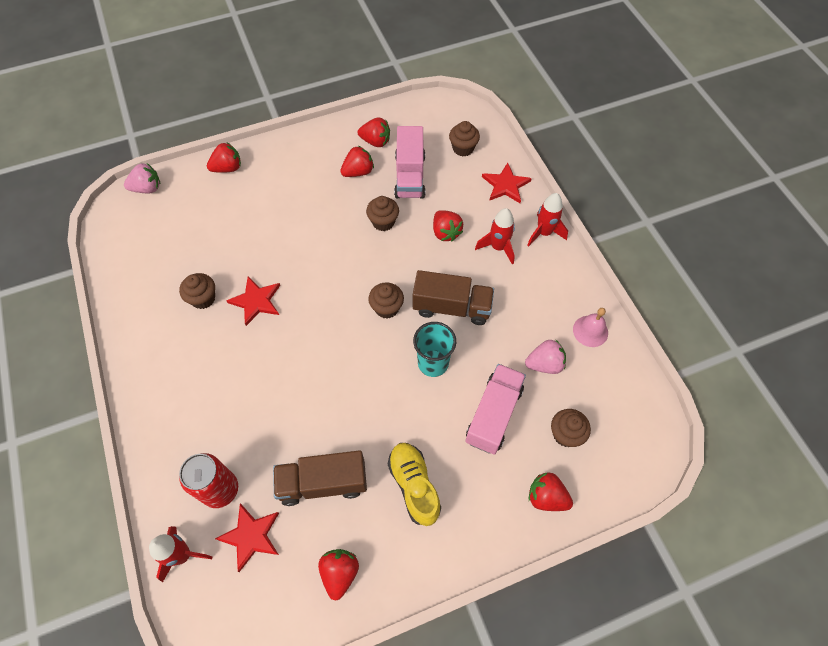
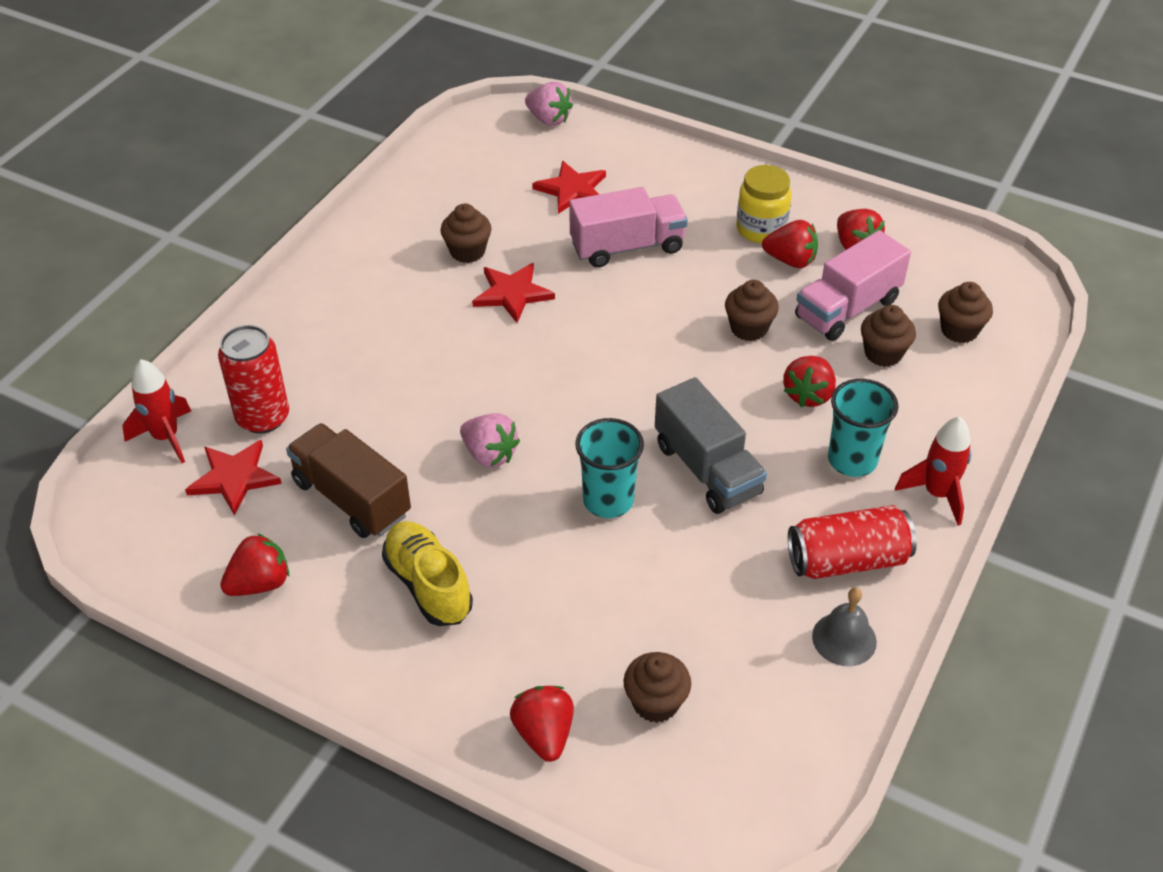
camera: 50 degrees right, 15 degrees down
red strawberry [207,143,241,173] -> none
brown cupcake [368,282,404,319] -> brown cupcake moved to [861,305,916,367]
yellow shoe [388,443,441,526] -> yellow shoe turned 60 degrees counterclockwise [382,521,473,626]
brown truck [413,270,494,325] -> grey truck [655,377,767,514]
pink truck [466,364,526,455] -> pink truck moved to [569,187,688,268]
red rocket [475,208,515,265] -> turquoise cup [828,379,898,477]
red star [482,163,532,203] -> red star moved to [532,161,606,214]
pink strawberry [525,339,566,374] -> pink strawberry moved to [460,413,520,467]
pink bell [573,308,608,347] -> grey bell [812,587,877,666]
none -> yellow jar [736,165,792,243]
none -> red can [788,505,917,579]

